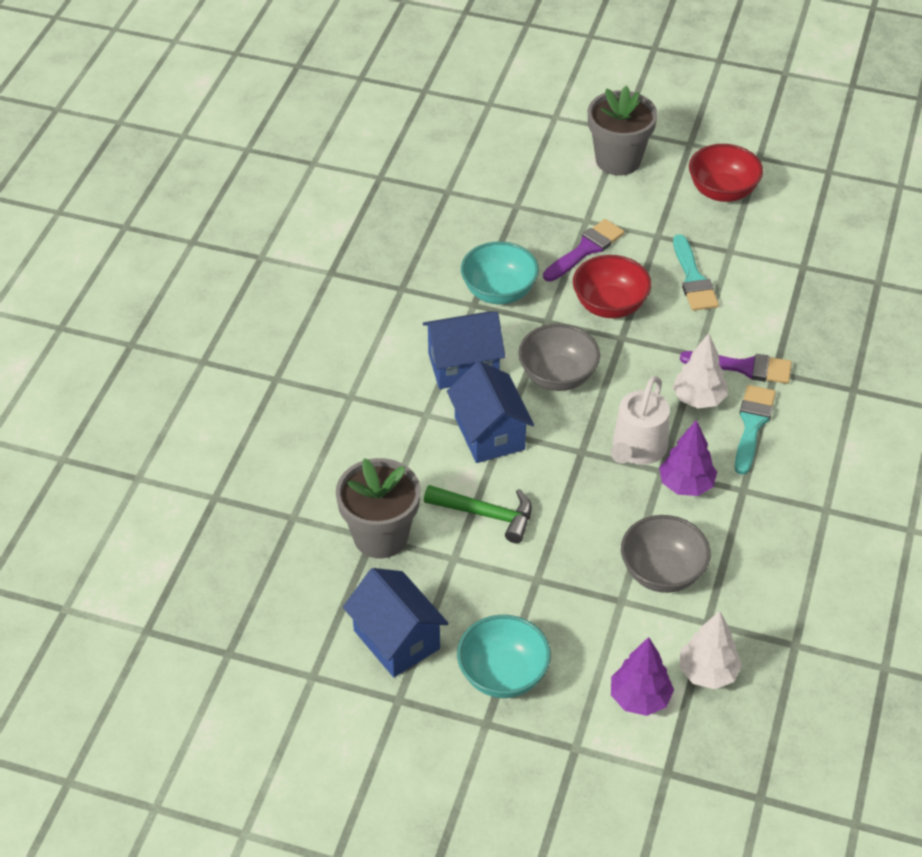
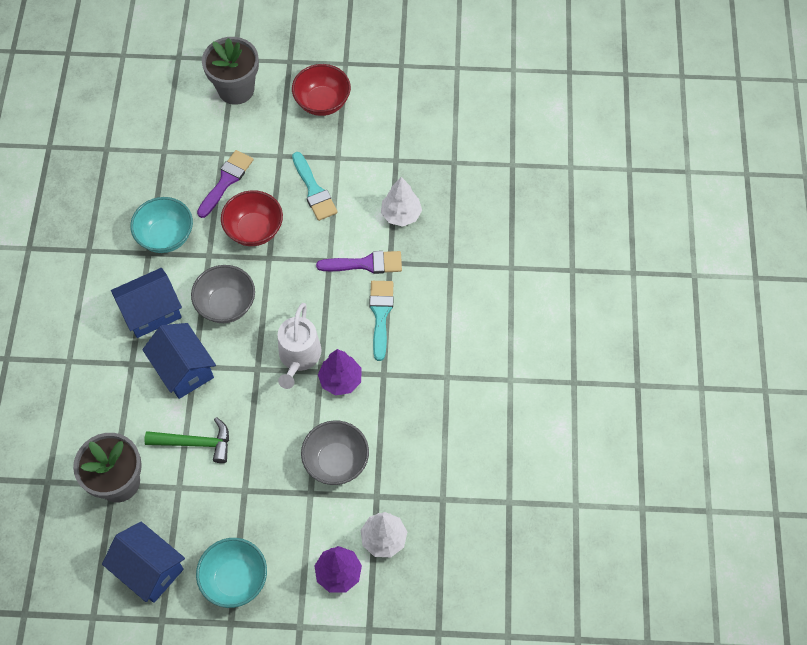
camera: 15 degrees left, 15 degrees up
white tree [672,333,728,408] -> white tree moved to [381,177,422,227]

